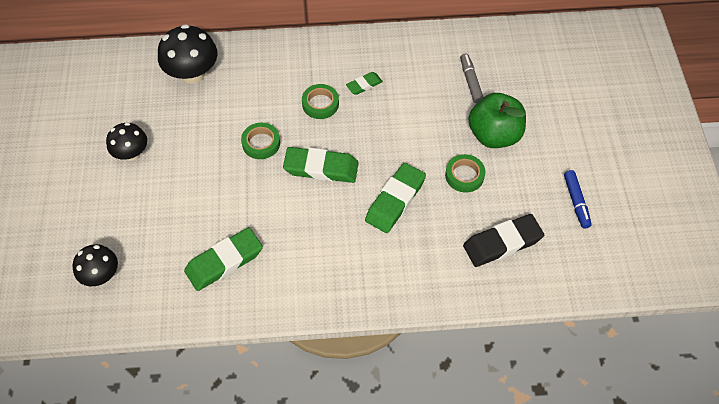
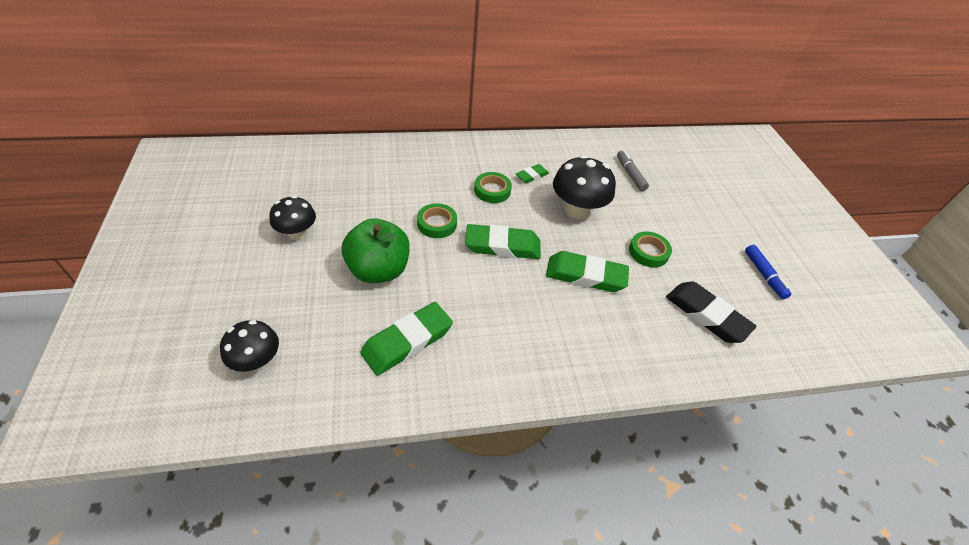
camera: 10 degrees left, 10 degrees down
black mushroom [158,24,218,84] -> black mushroom moved to [553,155,616,219]
green eraser [365,163,426,233] -> green eraser turned 75 degrees clockwise [546,251,629,292]
black eraser [463,214,544,267] -> black eraser turned 75 degrees clockwise [666,282,756,343]
green apple [468,93,526,148] -> green apple moved to [342,218,410,283]

